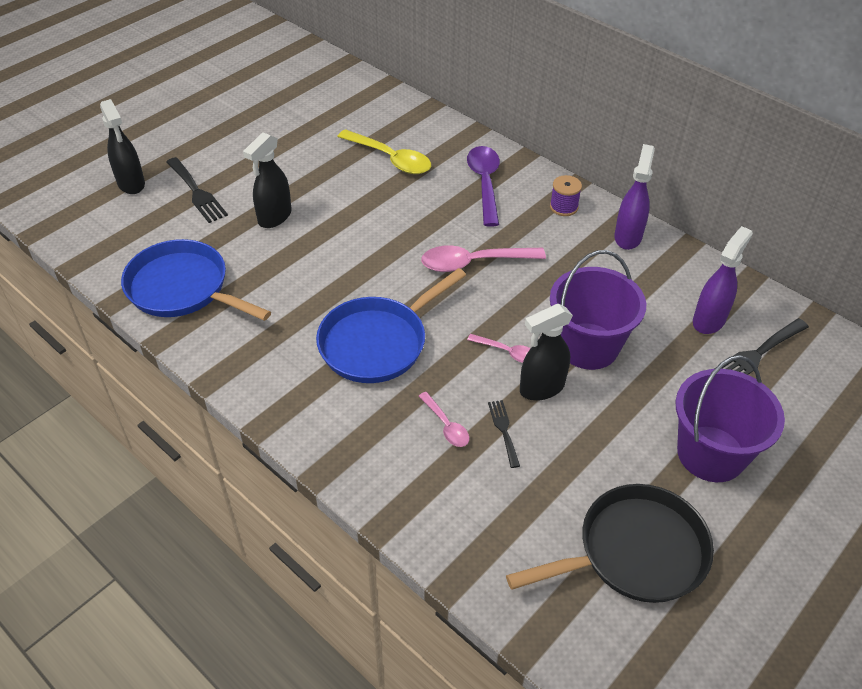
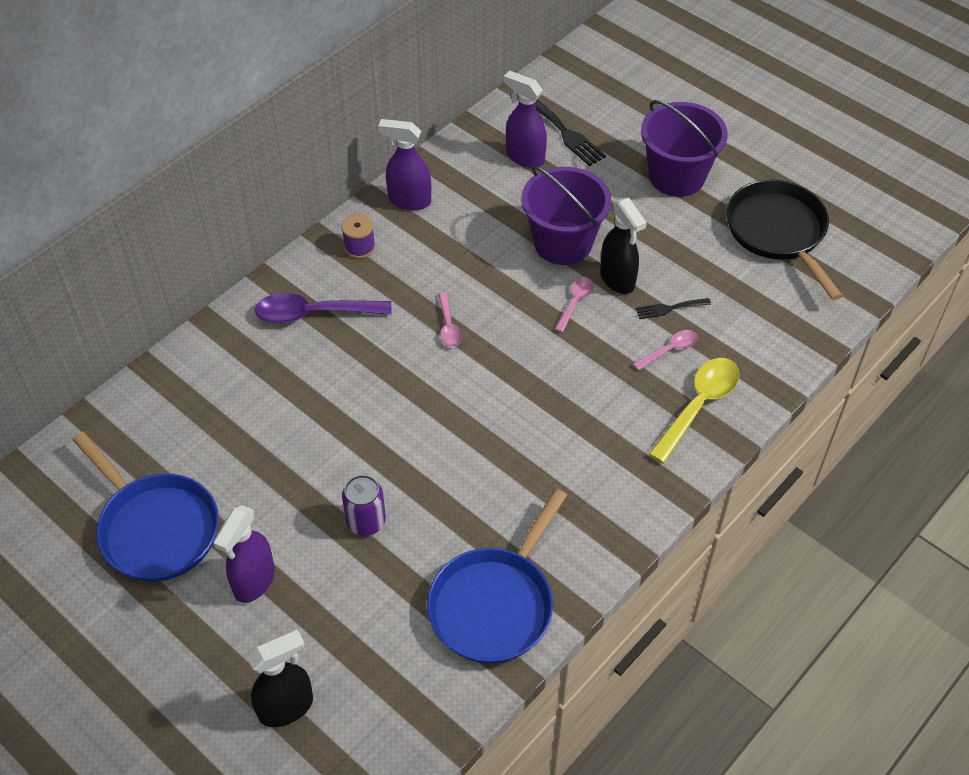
camera: 90 degrees left, 5 degrees up
black fork [166,157,228,223] -> none
black spray bottle [243,132,292,228] -> purple can [342,475,386,536]
blue pan [316,268,466,383] -> blue pan moved to [72,432,219,582]
yellow spoon [337,129,431,174] -> yellow spoon moved to [649,358,740,464]
pink spoon [421,245,546,272] -> pink spoon [438,292,462,347], size x0.54
none -> purple spray bottle [213,505,275,603]

